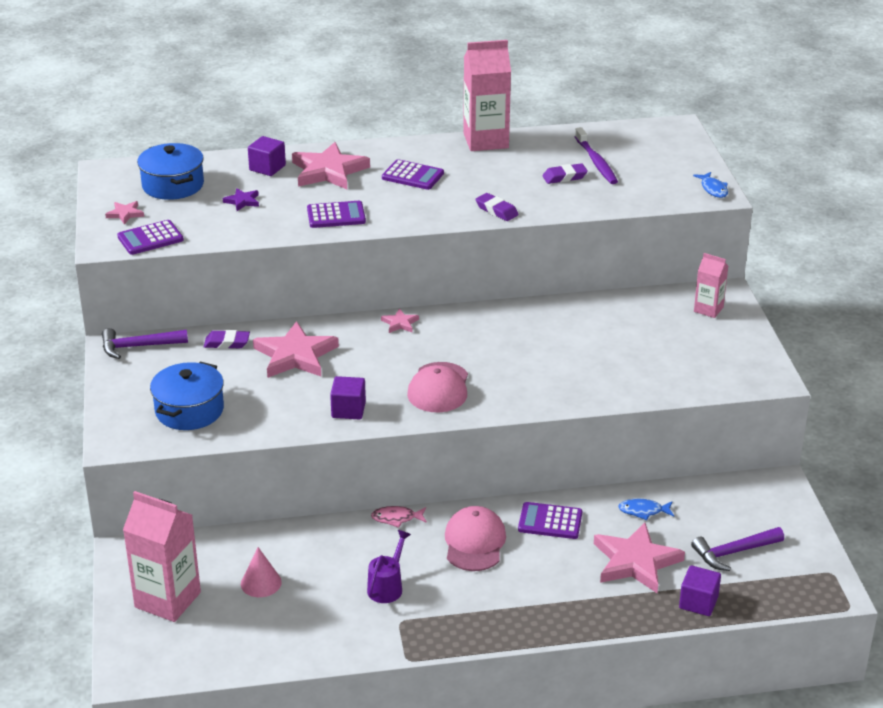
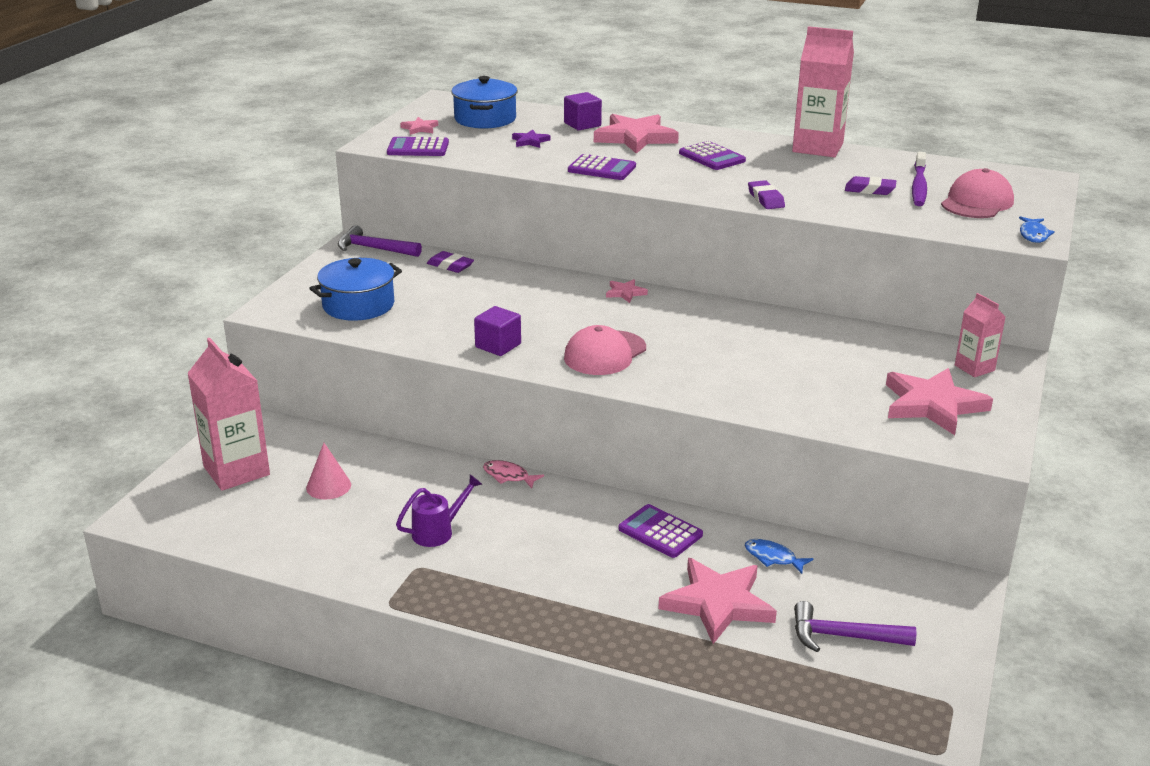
camera: 30 degrees right, 5 degrees down
pink star [253,321,339,378] -> pink star moved to [886,368,993,435]
pink cap [445,506,506,571] -> pink cap moved to [941,168,1014,218]
purple cube [679,565,721,616] -> none

